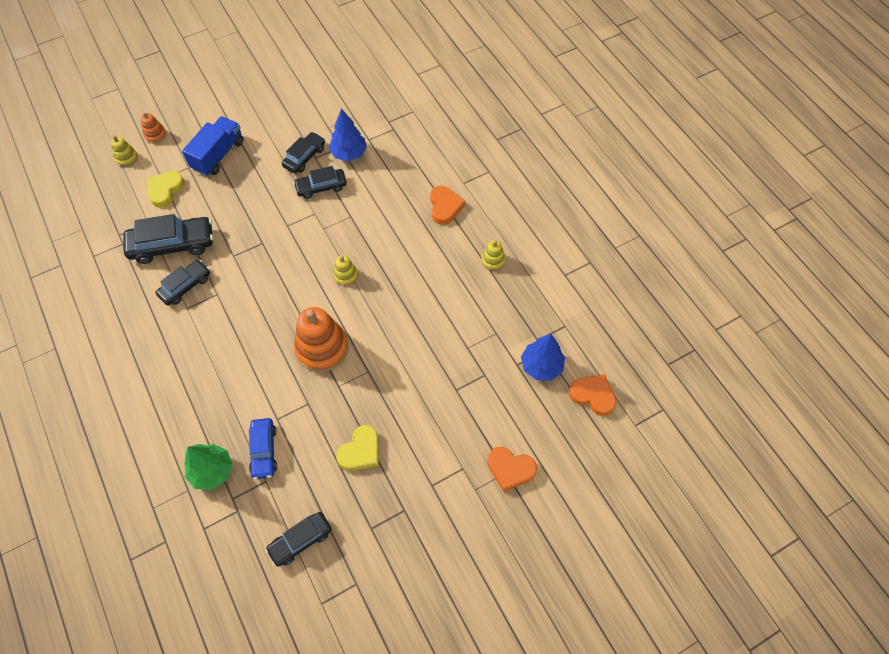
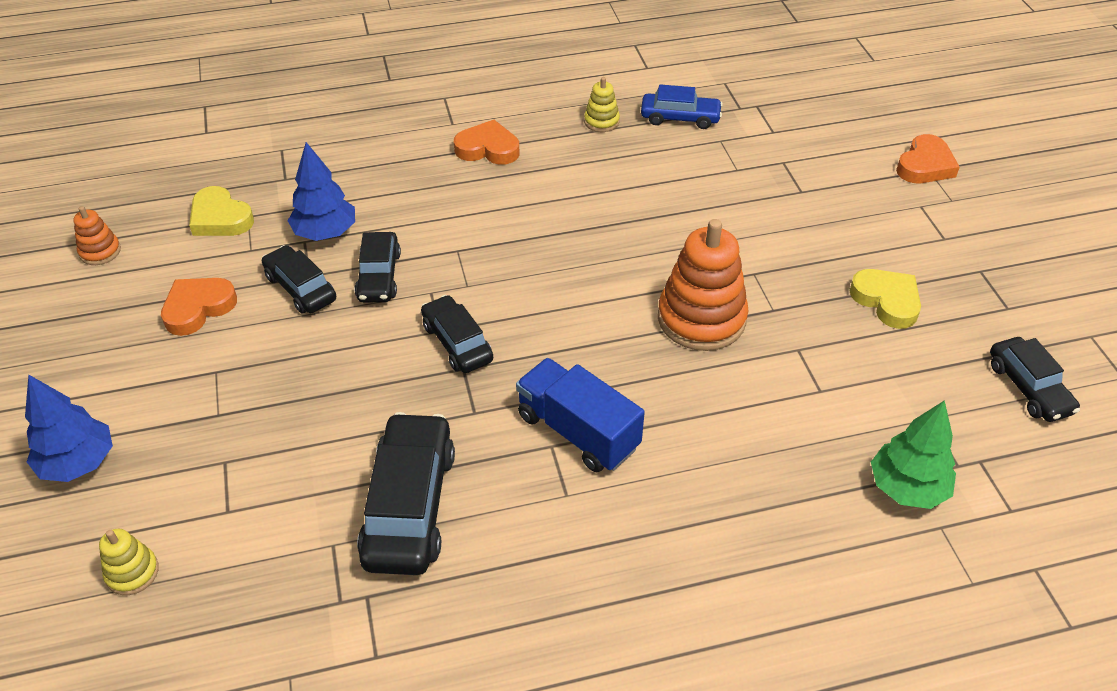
camera: 75 degrees left, 15 degrees down
orange stacking toy [140,112,166,144] -> orange stacking toy moved to [74,206,121,265]
yellow heart [147,171,185,208] -> yellow heart moved to [189,186,254,236]
black car [155,260,210,306] -> black car moved to [421,295,493,373]
blue truck [182,116,243,176] -> blue truck moved to [516,358,645,472]
blue car [249,418,277,479] -> blue car moved to [641,84,723,129]
yellow stacking toy [333,255,358,286] -> none
blue tree [521,334,565,380] -> blue tree moved to [25,375,113,482]
orange heart [569,374,616,416] -> orange heart moved to [161,278,237,336]

